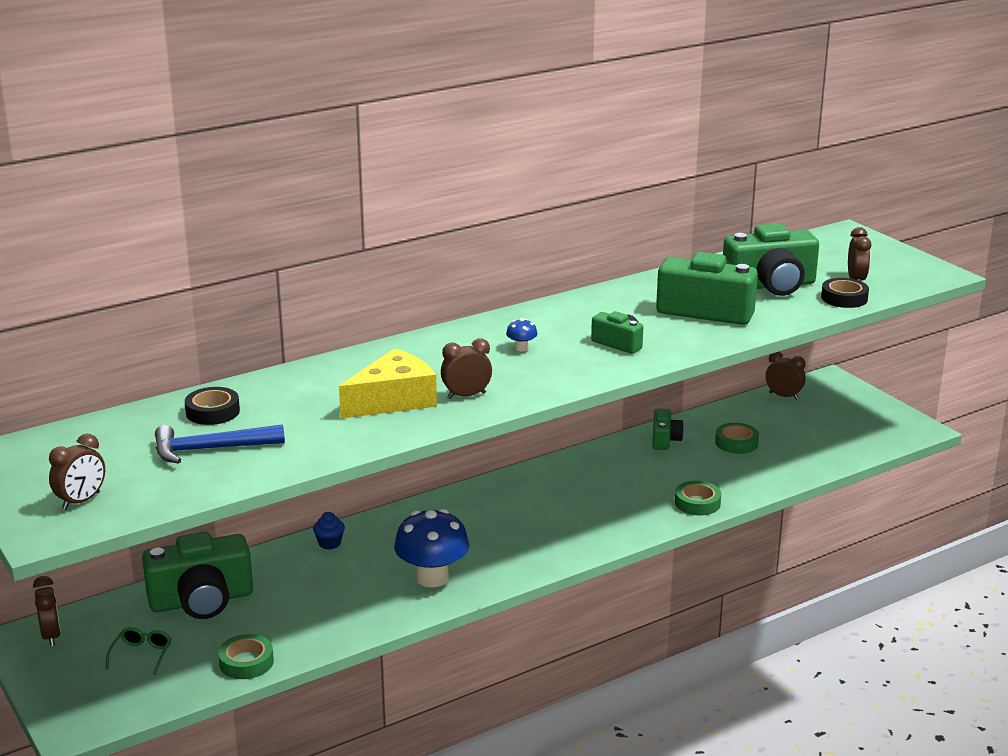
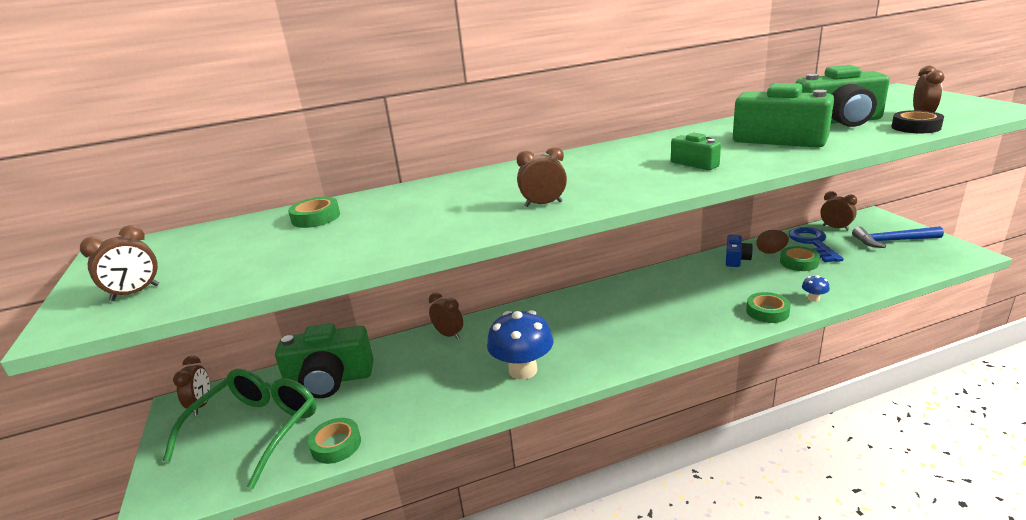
camera: 15 degrees right, 0 degrees up
green glasses [105,627,171,675] -> green glasses [163,369,317,489], size x2.45
blue hammer [155,424,285,464] -> blue hammer moved to [852,226,944,248]
black tape [185,387,240,425] -> green tape [288,197,340,228]
blue cupcake [313,512,345,550] -> brown clock [429,292,463,340]
yellow cheese [339,348,437,419] -> none
blue mushroom [506,318,537,351] -> blue mushroom moved to [802,275,830,302]
green camera [652,409,684,450] -> blue camera [726,235,753,267]
none -> brown egg [756,230,789,254]
none -> blue key [788,227,844,262]

